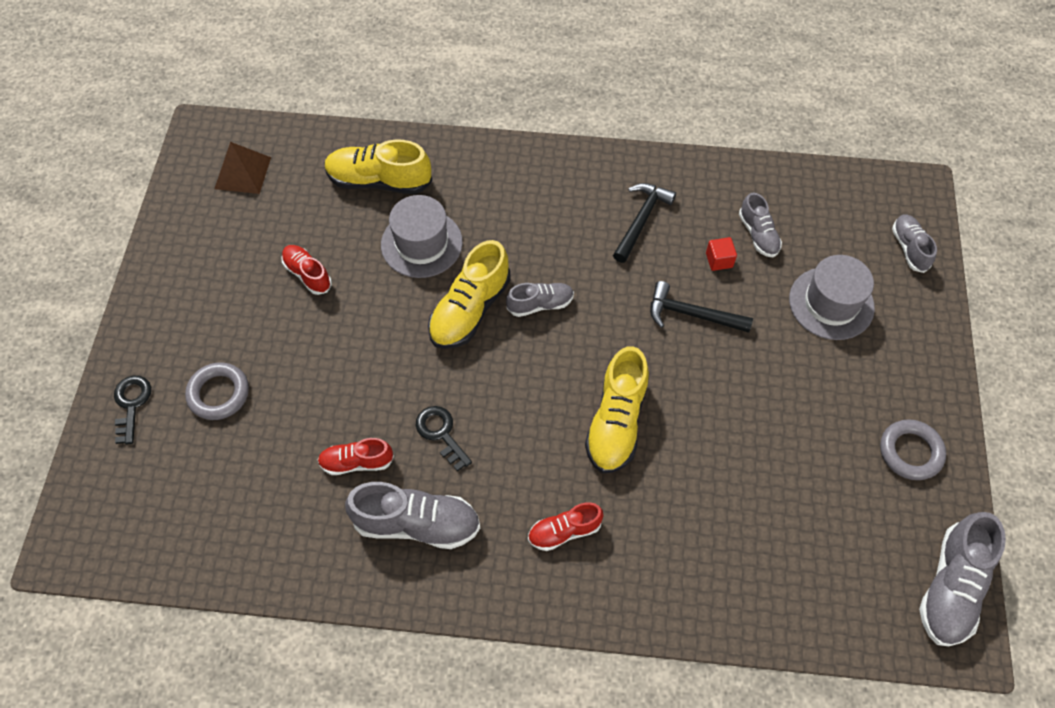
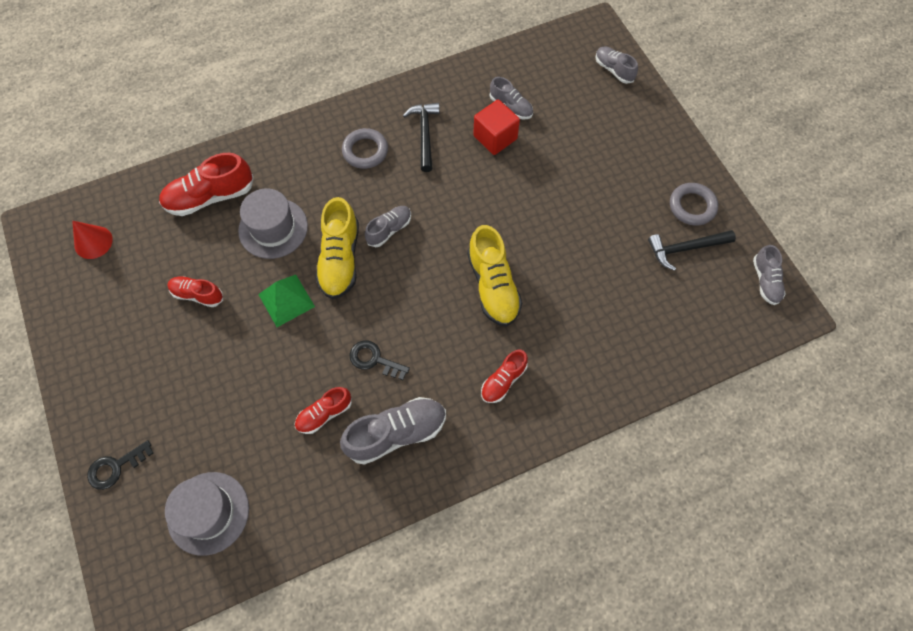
camera: 30 degrees left, 5 degrees up
black key [114,376,151,445] -> black key turned 90 degrees counterclockwise [87,440,154,490]
grey ring [185,362,249,420] -> grey ring moved to [342,128,388,169]
brown pyramid [214,142,271,194] -> red cone [72,221,113,259]
yellow shoe [324,140,432,194] -> red shoe [159,153,254,216]
black hammer [650,281,753,333] -> black hammer moved to [648,230,736,271]
red cube [706,237,737,271] -> red cube [473,99,520,155], size x1.80
grey hat [789,255,875,340] -> grey hat moved to [165,472,249,556]
grey shoe [919,512,1006,646] -> grey shoe [753,245,786,305], size x0.59
none -> green pyramid [258,275,315,327]

